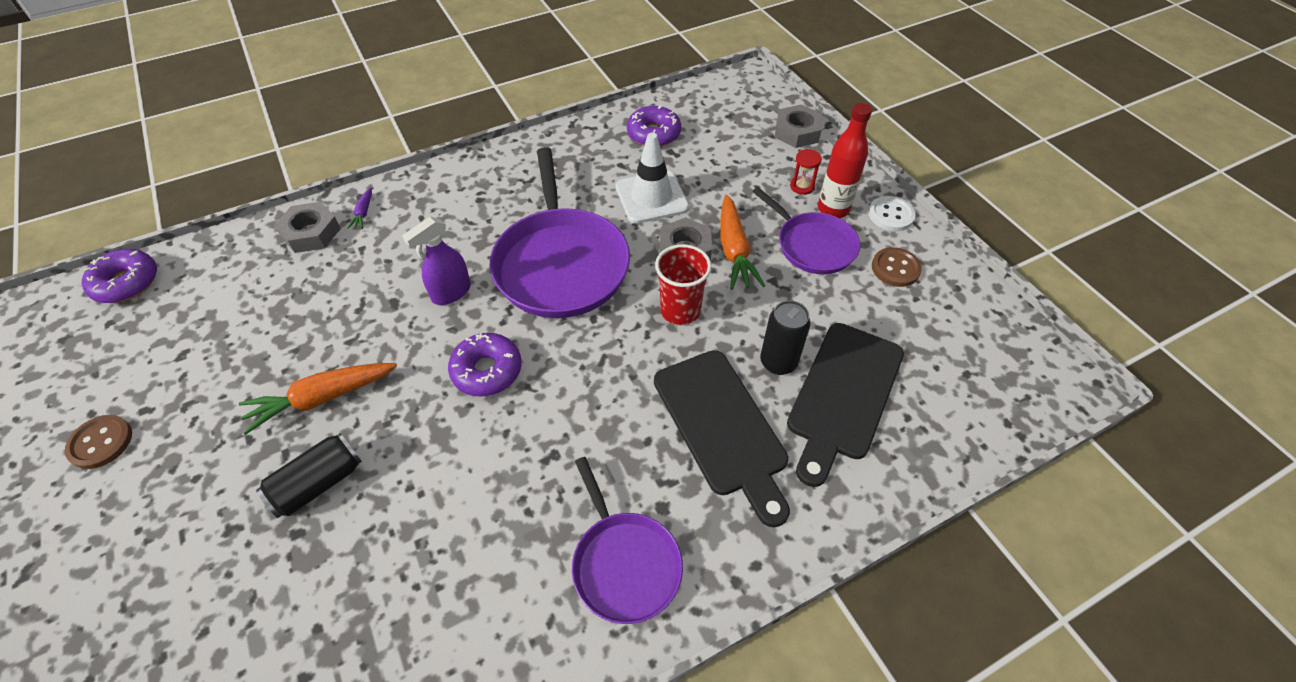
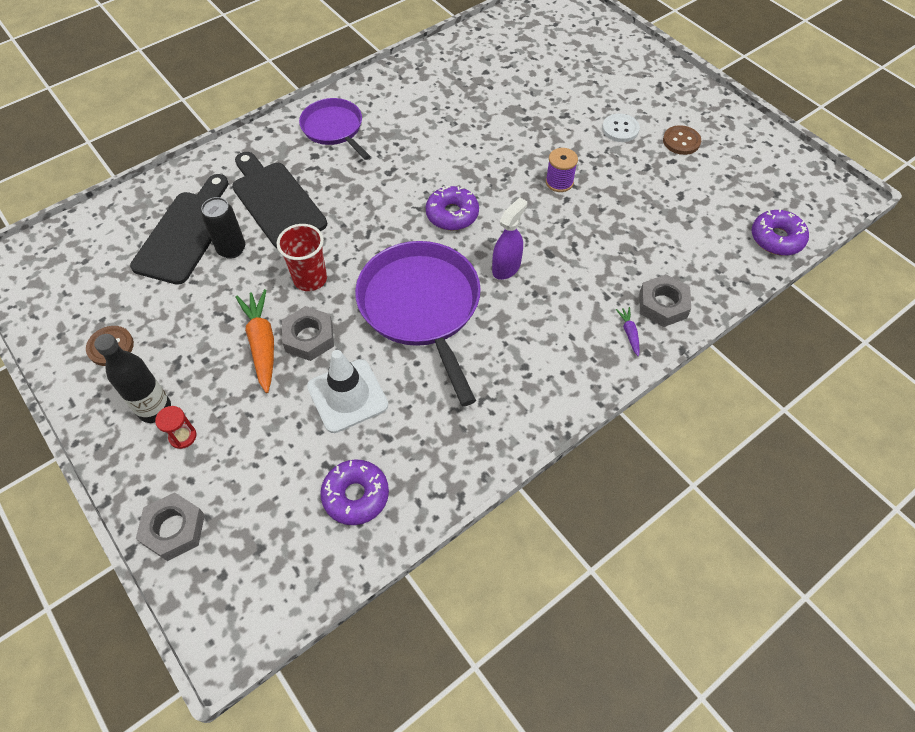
camera: 170 degrees right, 5 degrees up
orange carrot [239,363,397,435] -> purple spool [546,148,578,192]
black can [256,433,362,518] -> none
purple pan [752,187,860,274] -> none
red bottle [818,103,872,218] -> black bottle [94,334,171,423]
white button [868,196,916,231] -> white button moved to [602,114,640,142]

